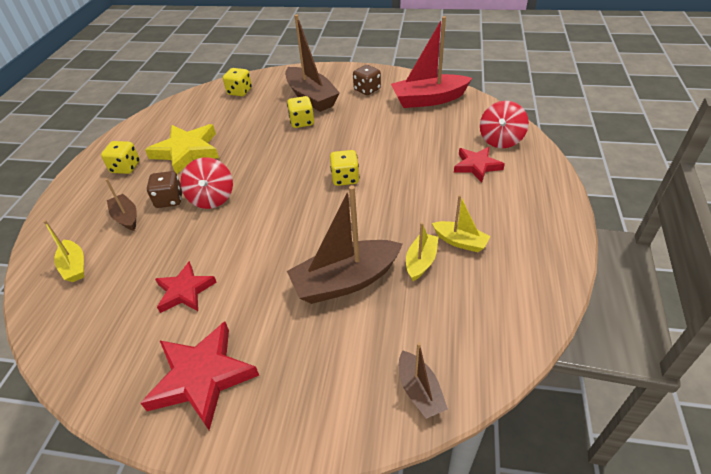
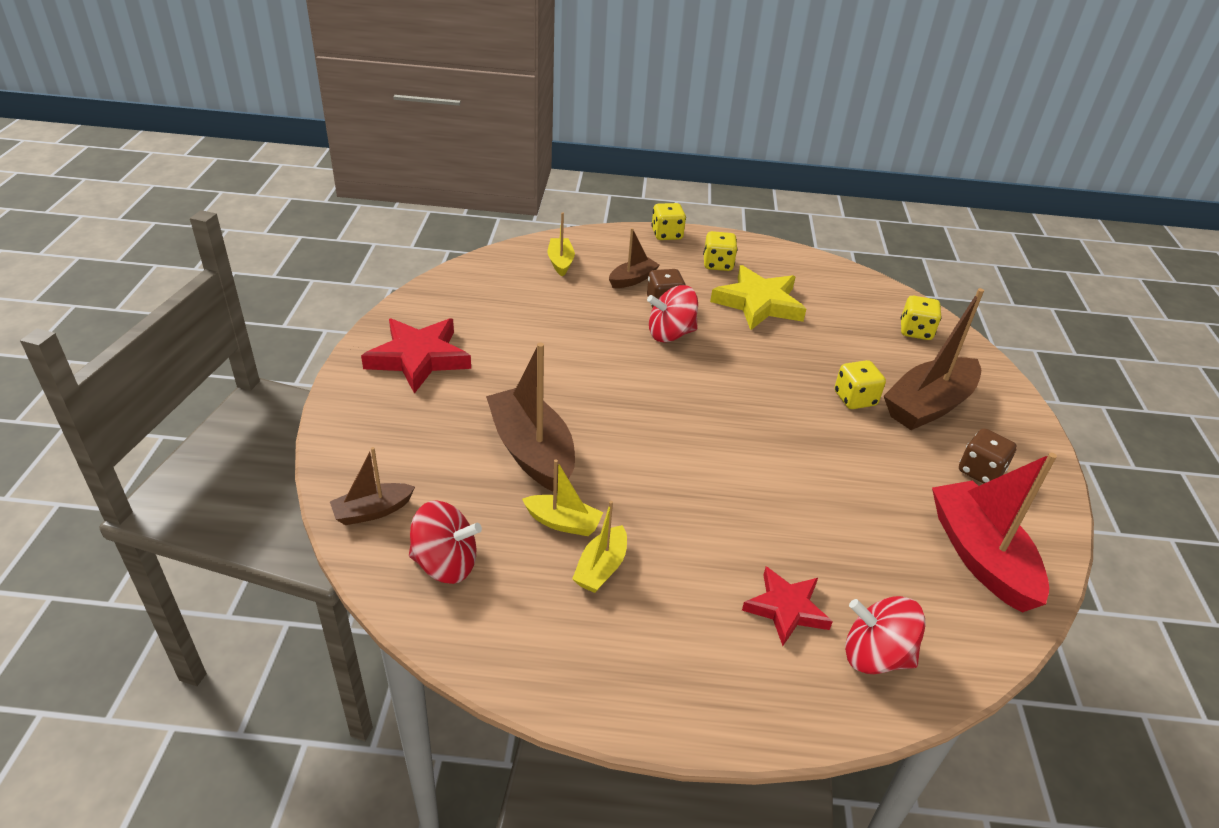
camera: 80 degrees right, 5 degrees down
yellow boat [43,220,84,282] -> yellow boat turned 120 degrees clockwise [548,212,575,277]
red star [155,261,217,313] -> none
yellow dice [330,150,359,186] -> yellow dice moved to [651,203,686,240]
none -> red spinning top [409,500,482,584]

